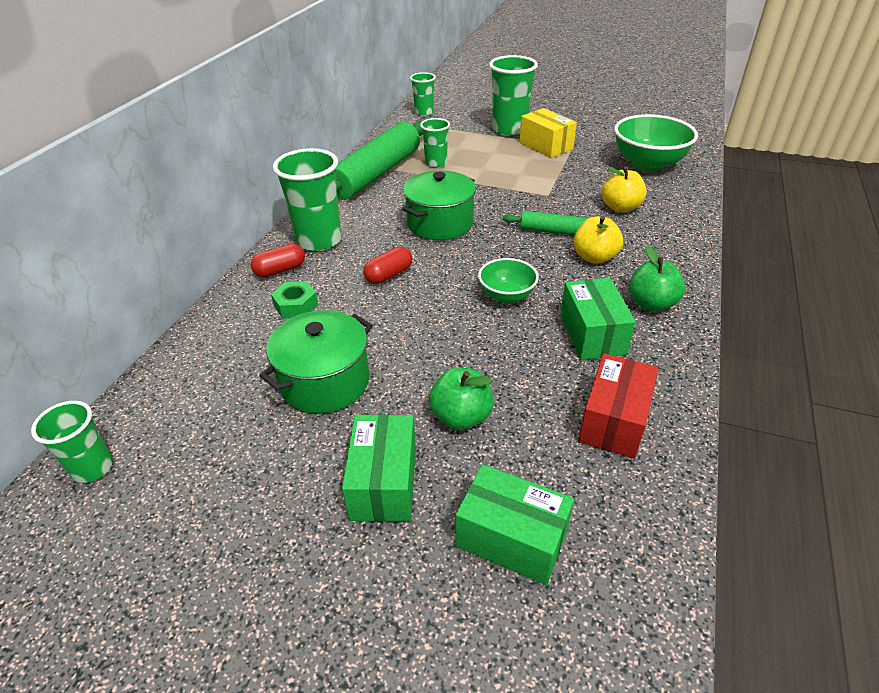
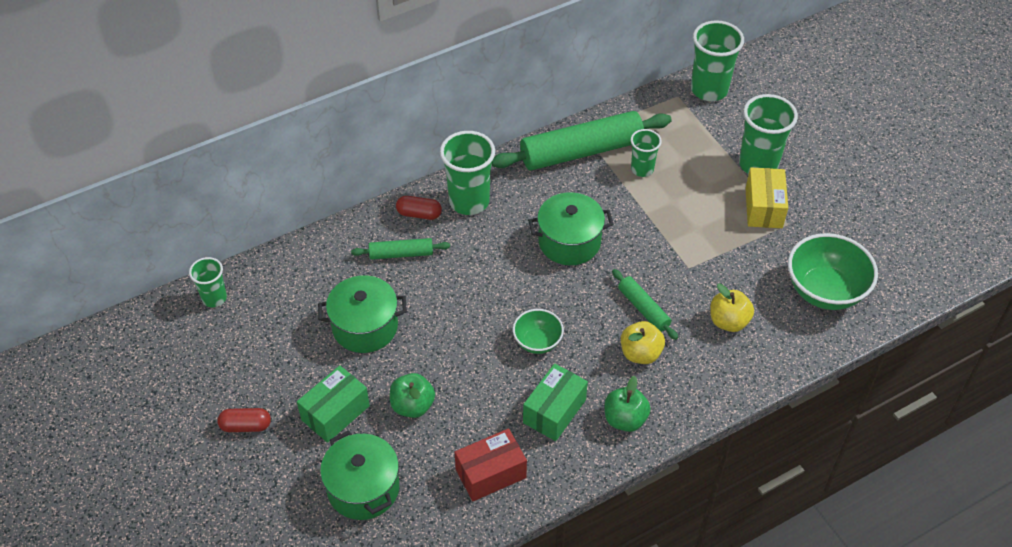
camera: 40 degrees right, 10 degrees up
green nut [271,281,318,318] -> green rolling pin [351,238,450,259]
red capsule [363,247,412,284] -> red capsule moved to [217,408,271,432]
green cup [410,72,436,116] -> green cup [691,20,744,101], size x1.72
green box [456,464,574,585] -> green pot [320,430,399,520]

